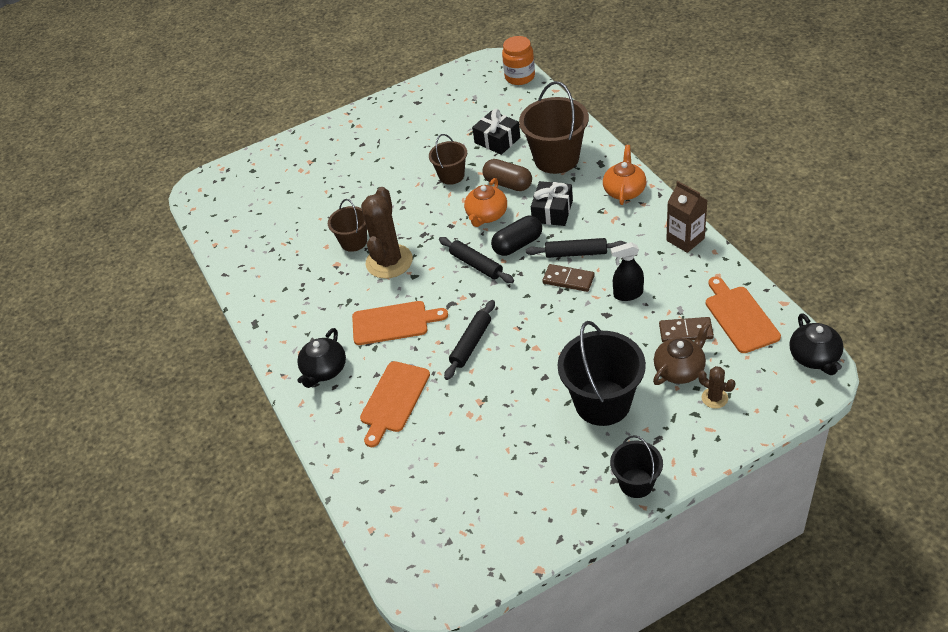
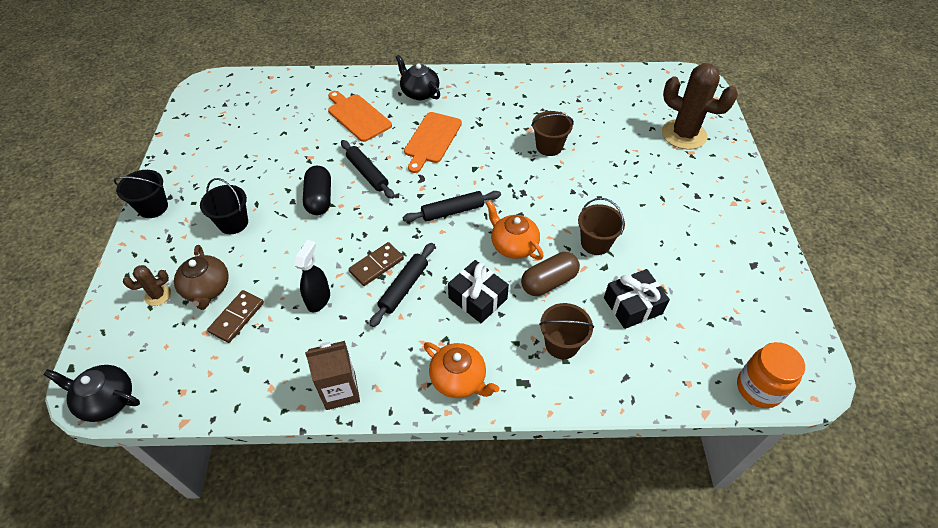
camera: 110 degrees right, 5 degrees up
brown cactus [361,187,413,279] -> brown cactus moved to [662,63,738,150]
black capsule [491,216,542,256] -> black capsule moved to [303,166,331,215]
brown bucket [519,81,589,174] -> brown bucket [539,303,594,359], size x0.57
black bucket [558,321,646,426] -> black bucket [200,178,248,234], size x0.57
orange cutting board [706,276,781,353] -> none

